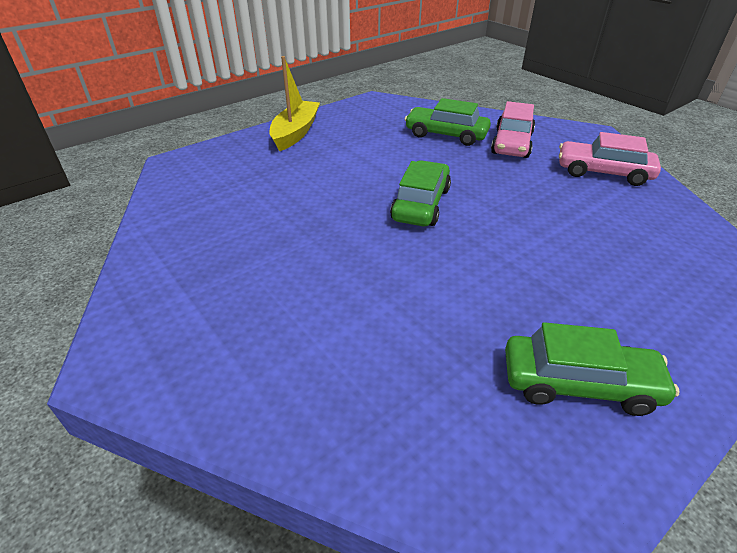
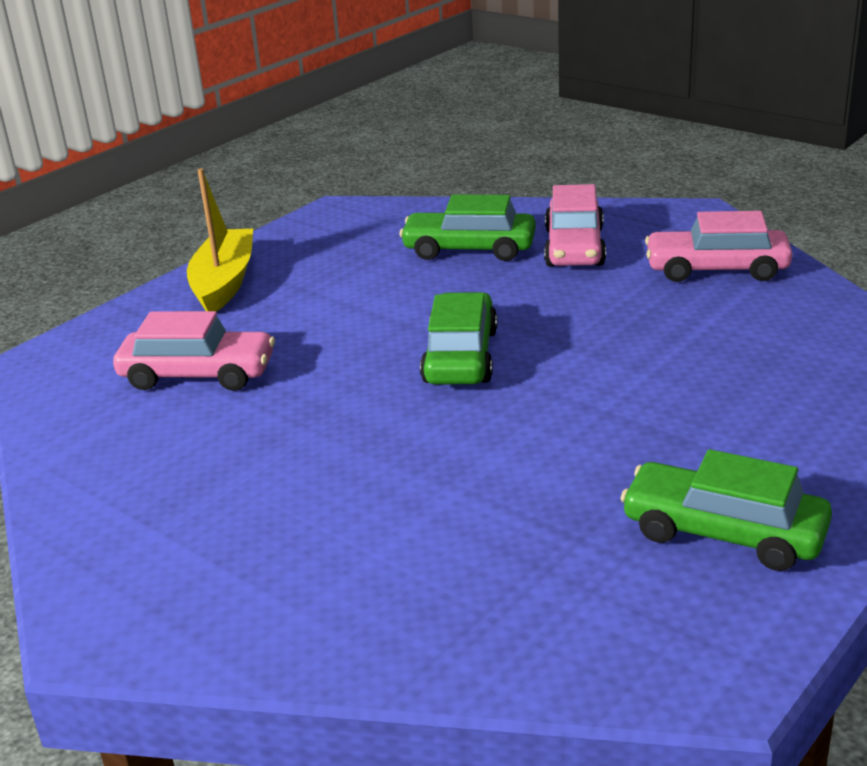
camera: 10 degrees left, 10 degrees down
green car [505,322,679,416] -> green car turned 150 degrees counterclockwise [620,449,832,571]
none -> pink car [113,311,275,391]

